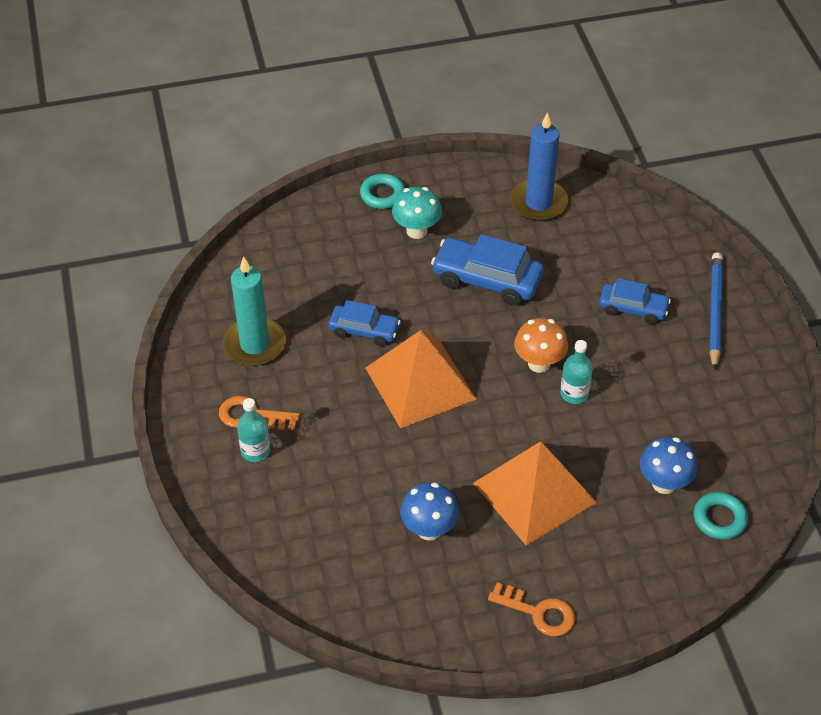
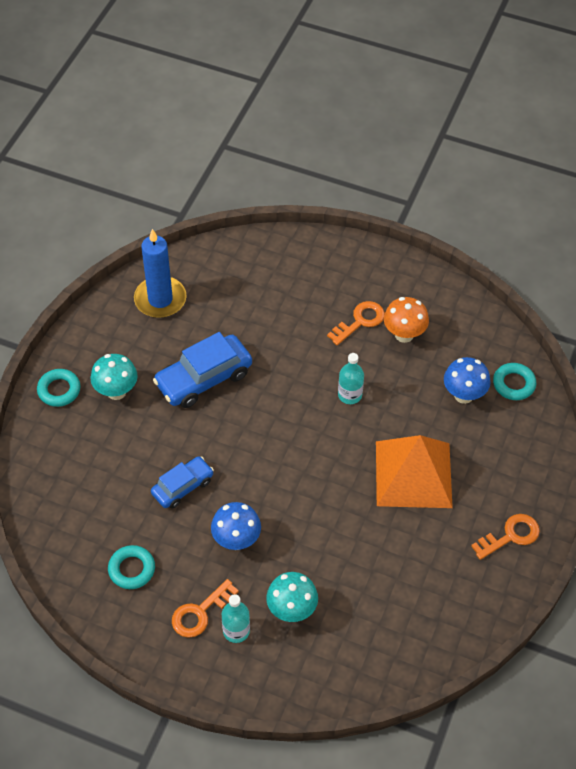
camera: 55 degrees left, 5 degrees up
turquoise candle [223,256,286,366] -> turquoise ring [108,545,155,589]
orange pyramid [365,330,476,429] -> none
blue mushroom [400,483,459,541] -> blue mushroom moved to [211,502,261,550]
orange mushroom [514,318,568,373] -> orange mushroom moved to [384,297,429,343]
blue car [599,278,671,324] -> none
blue pencil [709,252,723,370] -> none
none -> turquoise mushroom [266,572,318,622]
none -> orange key [327,301,385,345]

